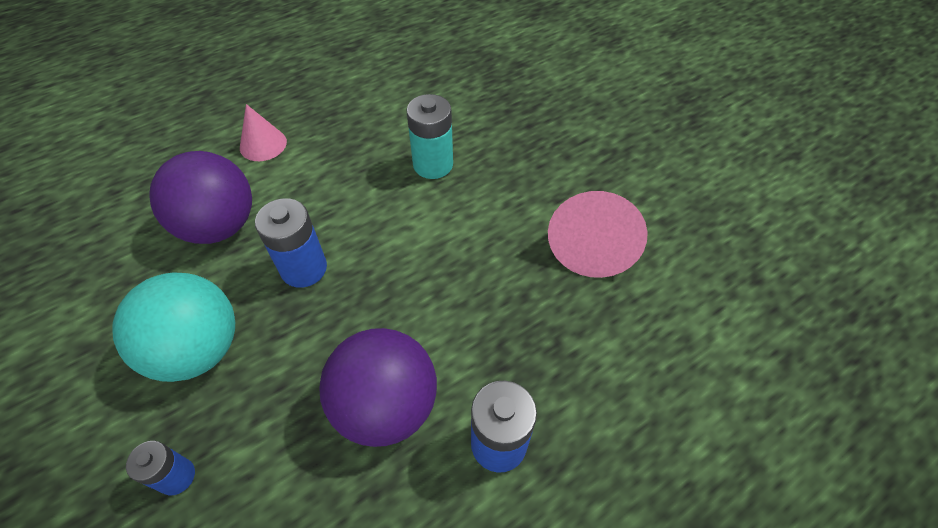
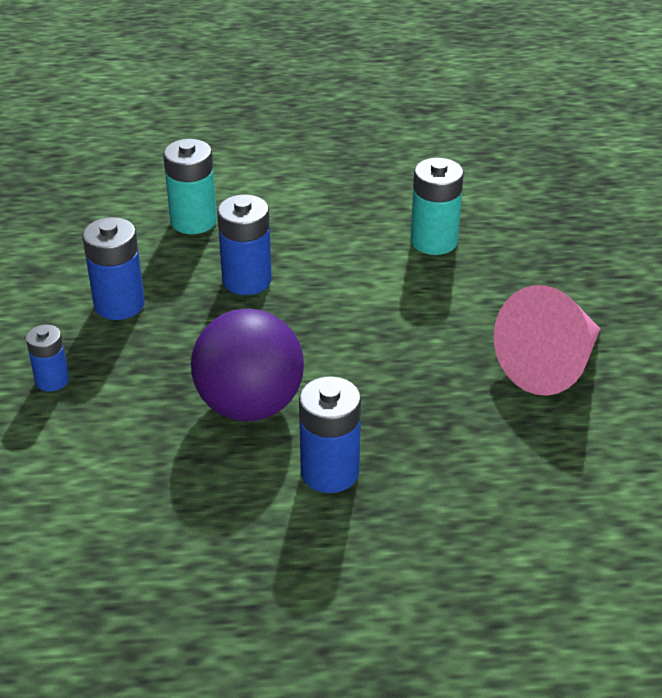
camera: 30 degrees right, 15 degrees down
turquoise ball [113,272,235,382] -> blue battery [82,217,145,320]
purple ball [149,151,252,244] -> turquoise battery [163,139,217,234]
pink cone [240,104,287,161] -> none

